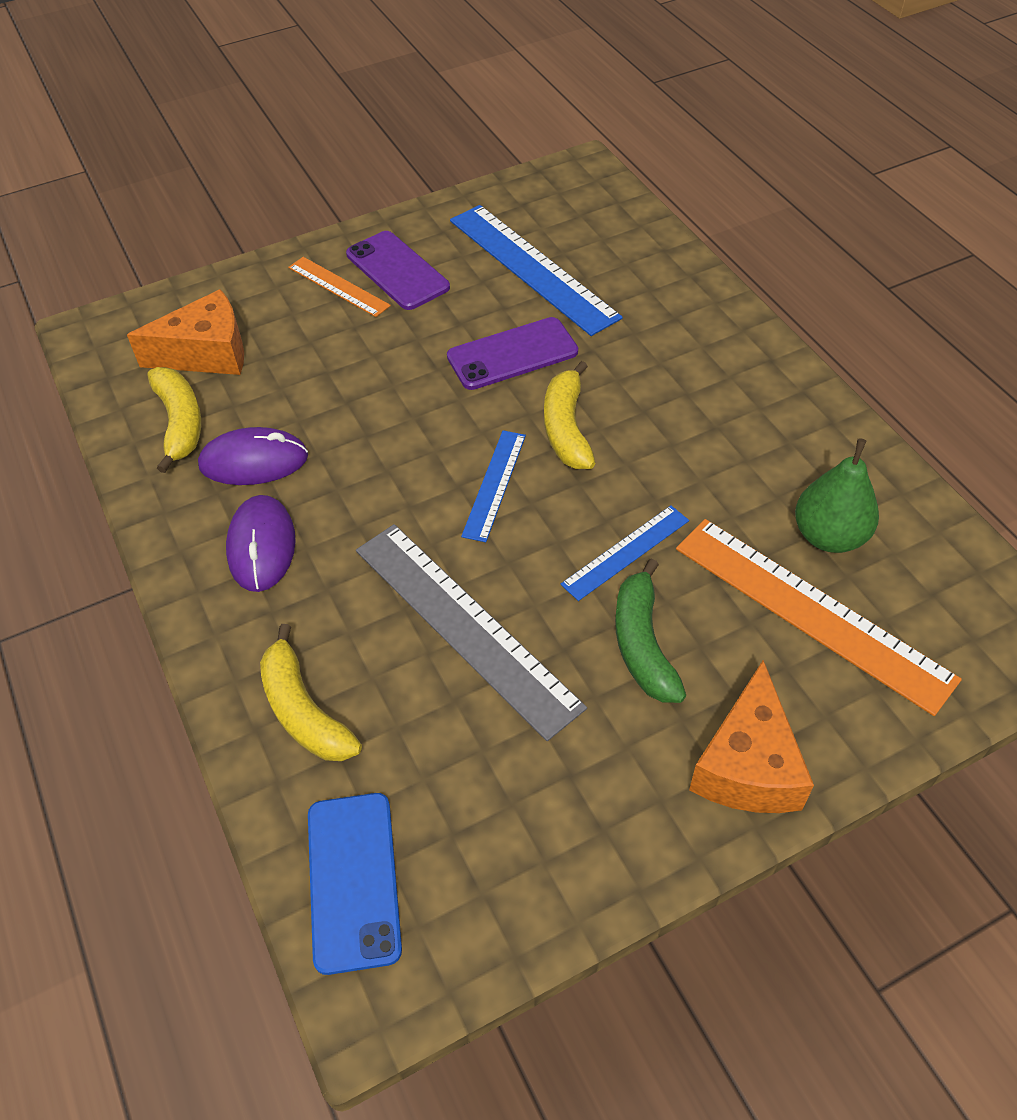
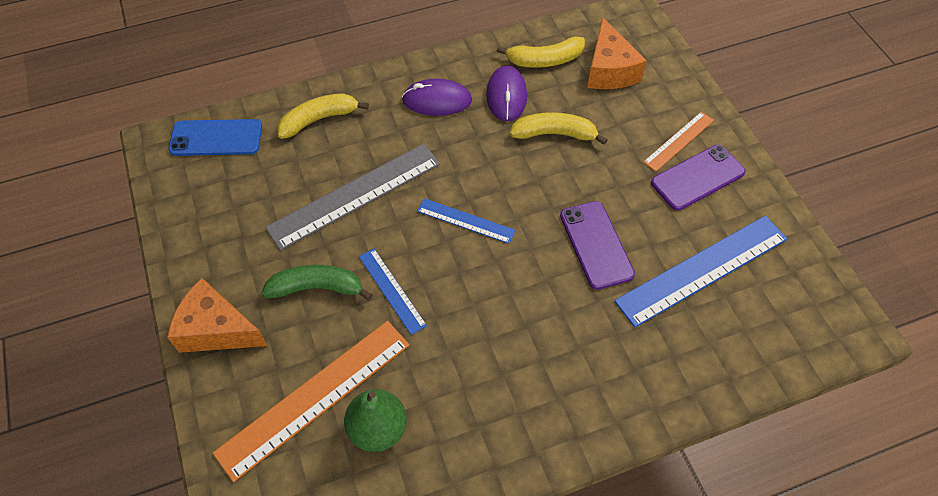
camera: 95 degrees right, 5 degrees up
yellow banana [544,361,595,469] -> yellow banana moved to [510,112,607,145]

